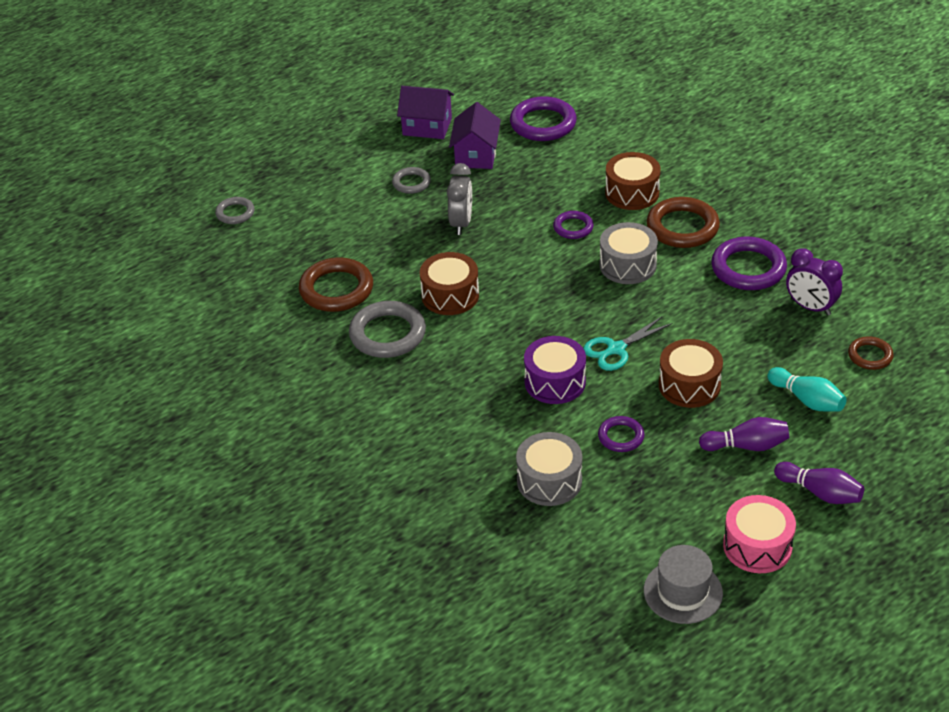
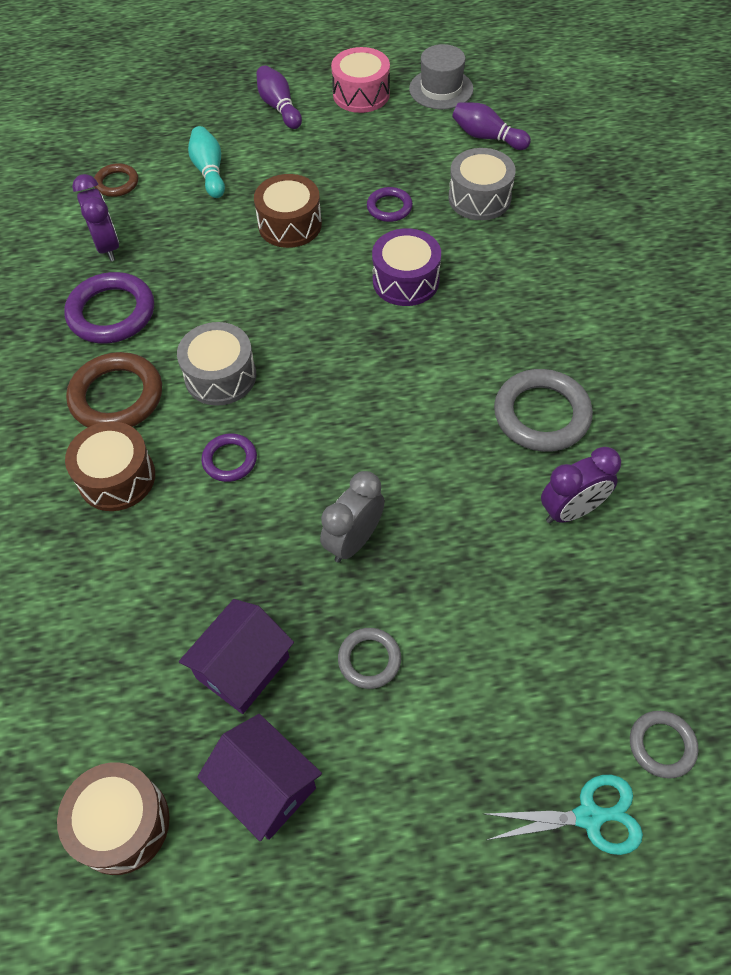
camera: 150 degrees left, 15 degrees up
brown ring [299,257,373,312] -> purple clock [541,447,621,524]
brown drum [420,252,479,315] -> brown drum moved to [57,762,170,875]
purple ring [510,96,577,141] -> none
turquoise scissors [583,316,673,371] -> turquoise scissors moved to [485,775,643,855]
purple bowling pin [699,417,789,451] -> purple bowling pin moved to [452,102,531,150]

